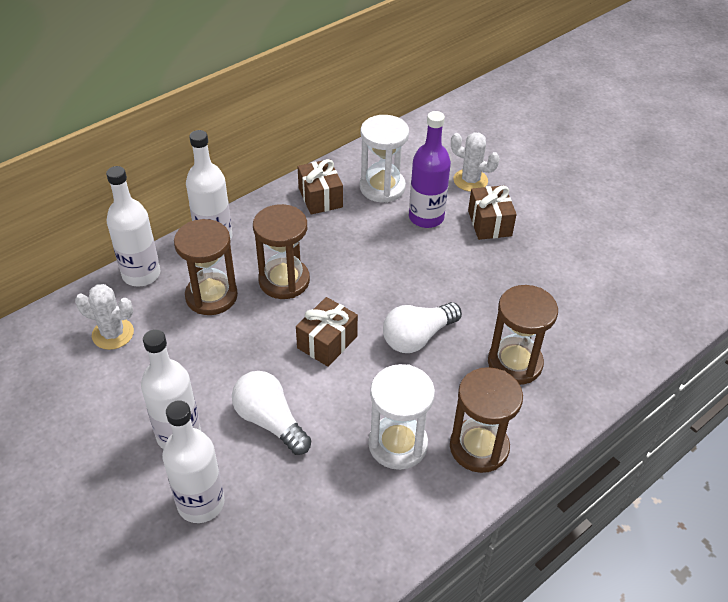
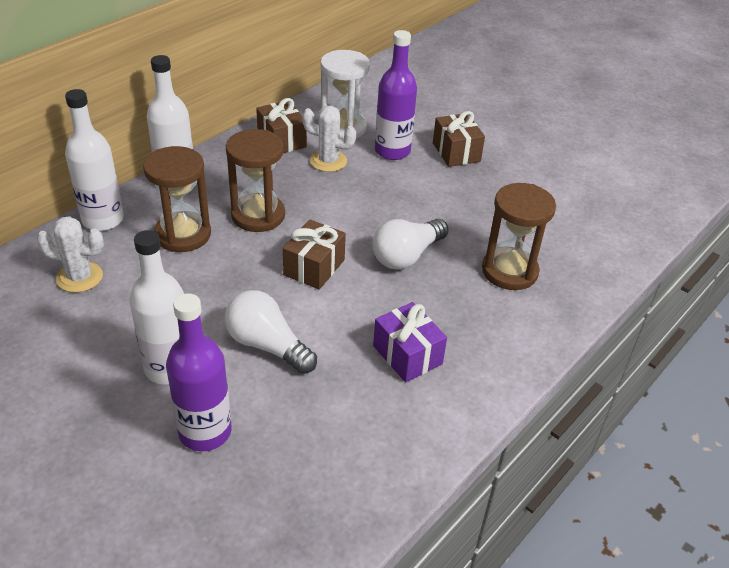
camera: 10 degrees left, 5 degrees down
white bottle [162,400,224,523] -> purple bottle [166,293,232,451]
white hourglass [368,364,435,470] -> purple gift [373,302,447,382]
brown hourglass [450,367,523,473] -> none
white cactus [451,132,500,192] -> white cactus moved to [302,106,356,172]

